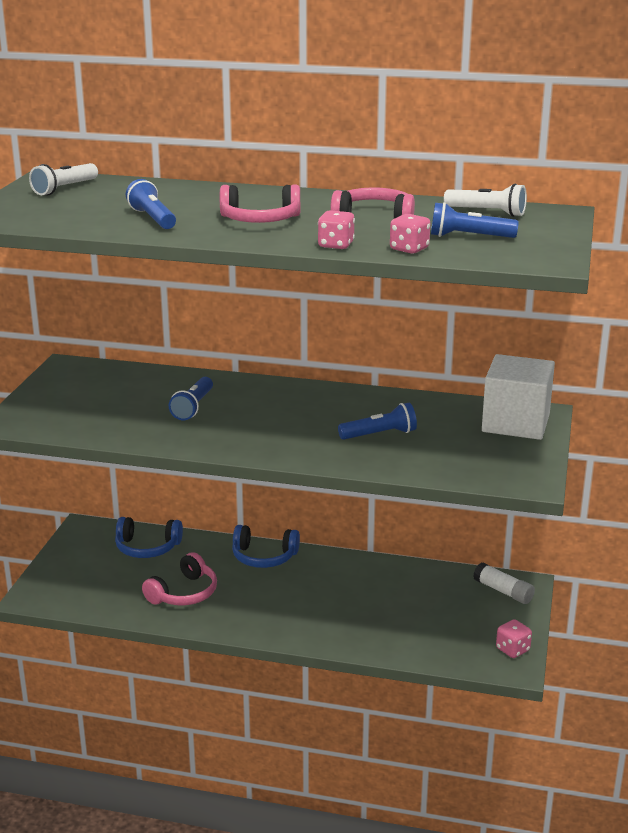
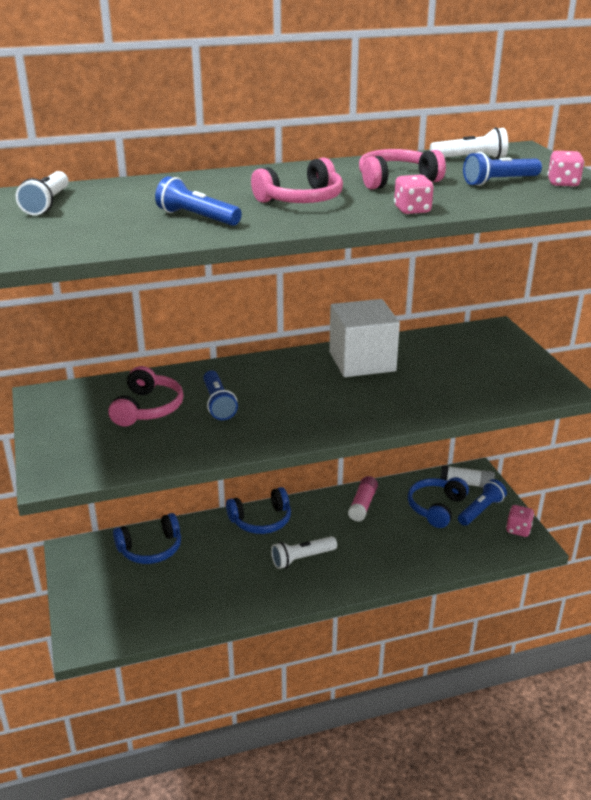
camera: 30 degrees left, 5 degrees up
pink headphones [142,552,217,605] -> pink headphones moved to [108,366,184,426]
blue flashlight [338,403,417,440] -> blue flashlight moved to [458,479,507,526]
pink dice [390,214,430,254] -> pink dice moved to [548,151,585,187]
white cube [482,354,555,440] -> white cube moved to [329,299,400,377]
none -> white flashlight [271,536,337,569]
none -> pink glue stick [348,476,378,522]
none -> blue headphones [408,477,469,528]

